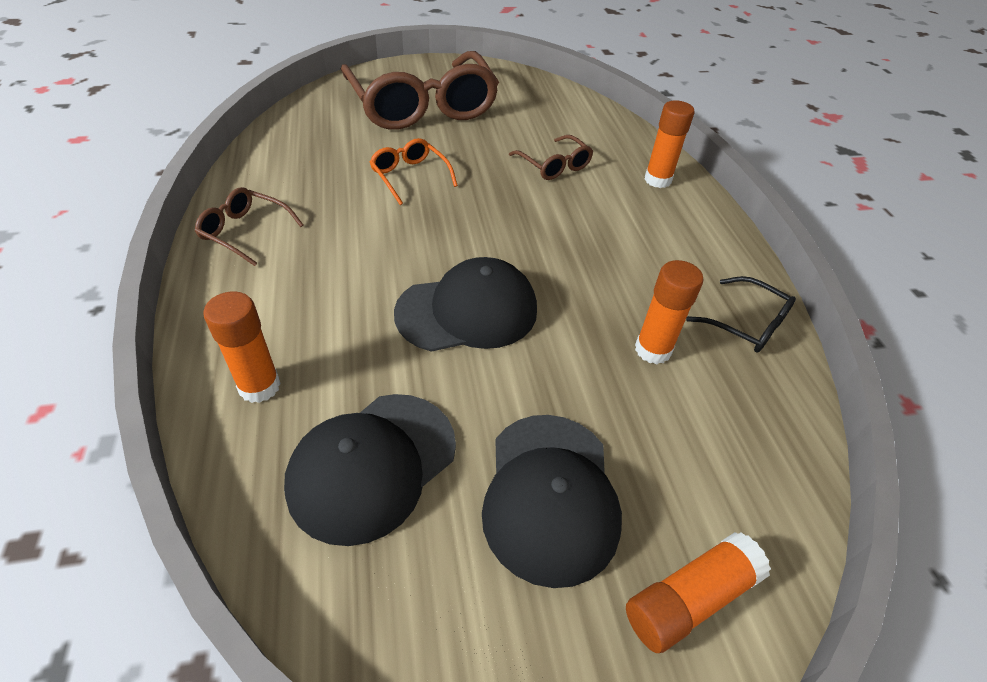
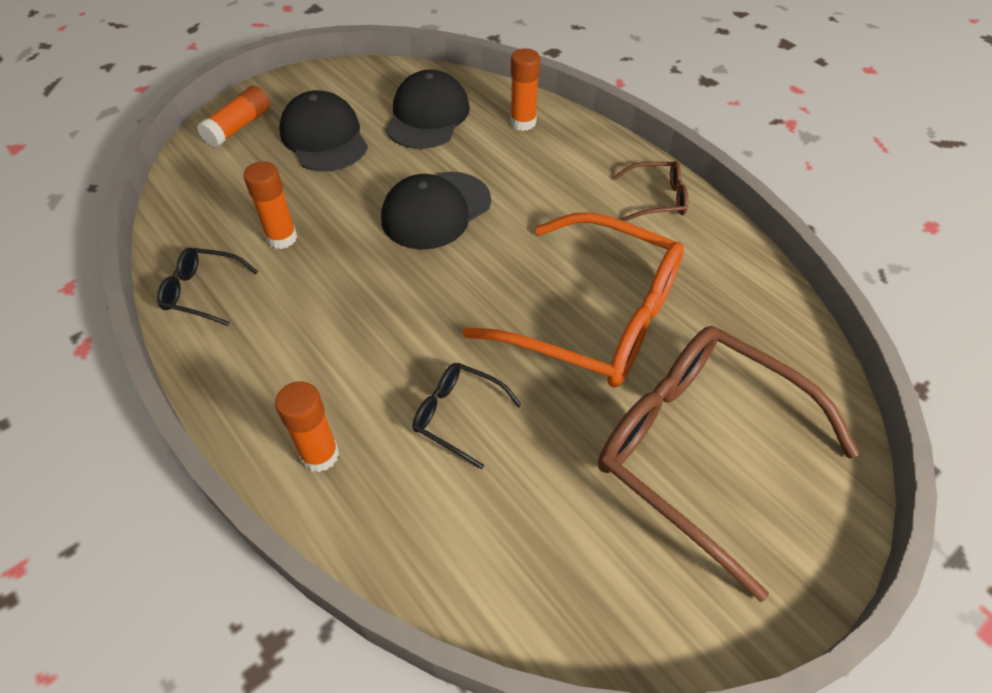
camera: 155 degrees right, 5 degrees up
orange glasses [370,138,458,205] -> orange glasses [463,212,684,388], size x2.28
brown glasses [509,135,593,180] -> black glasses [413,363,522,469]

